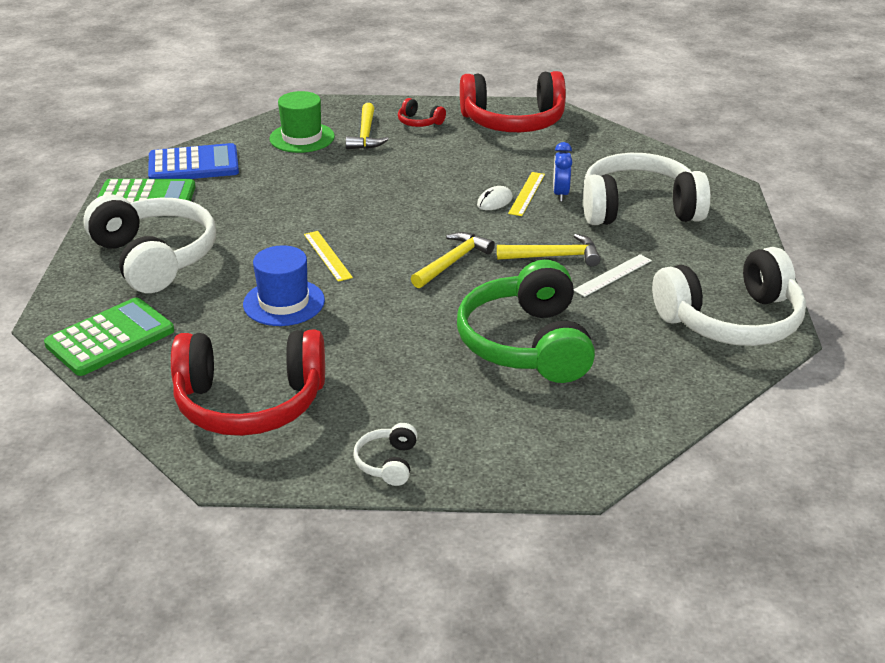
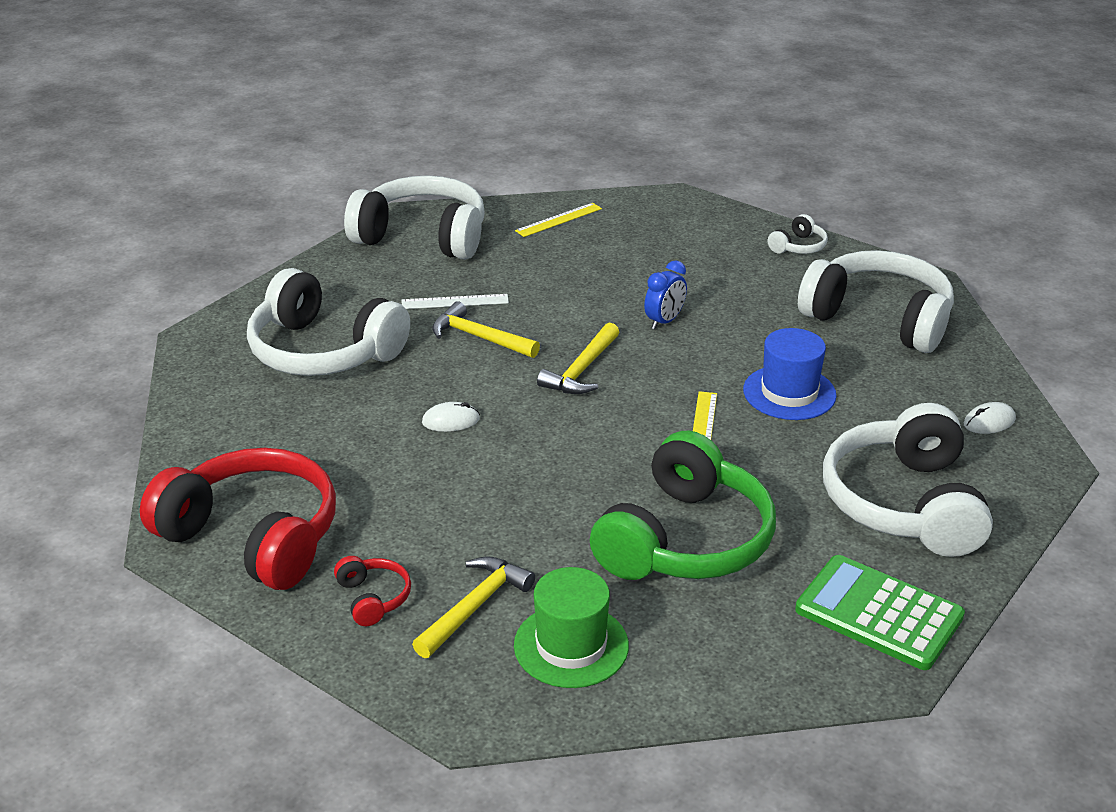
camera: 145 degrees left, 0 degrees up
green calculator [44,297,174,376] -> white mouse [964,402,1016,434]
blue calculator [148,143,239,179] -> none
red headphones [171,330,325,436] -> white headphones [798,250,954,353]
yellow hammer [411,232,495,288] -> yellow hammer turned 45 degrees counterclockwise [537,322,619,394]
green headphones [457,260,595,383] -> green headphones moved to [590,431,776,580]
yellow ruler [508,172,545,216] -> yellow ruler moved to [515,203,602,237]
blue clock [553,142,572,202] -> blue clock moved to [644,260,687,329]

